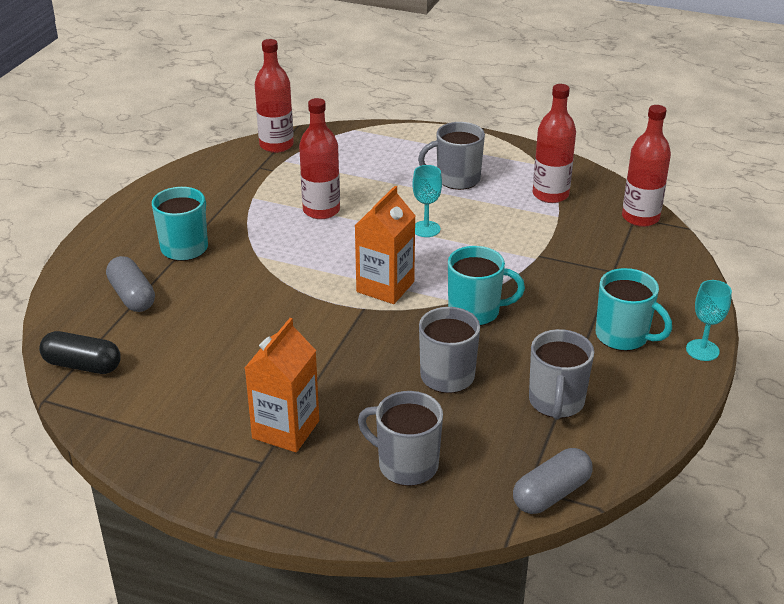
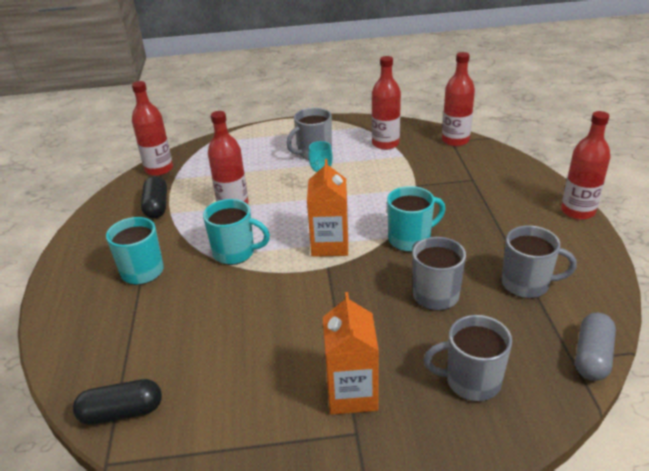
camera: 25 degrees left, 0 degrees up
grey capsule [106,256,155,312] -> none
grey mug [529,329,594,420] -> grey mug turned 60 degrees counterclockwise [502,226,577,299]
turquoise mug [596,268,672,351] -> turquoise mug moved to [203,199,270,265]
turquoise goblet [686,280,732,361] -> red bottle [561,111,611,220]
none -> black capsule [141,176,167,219]

